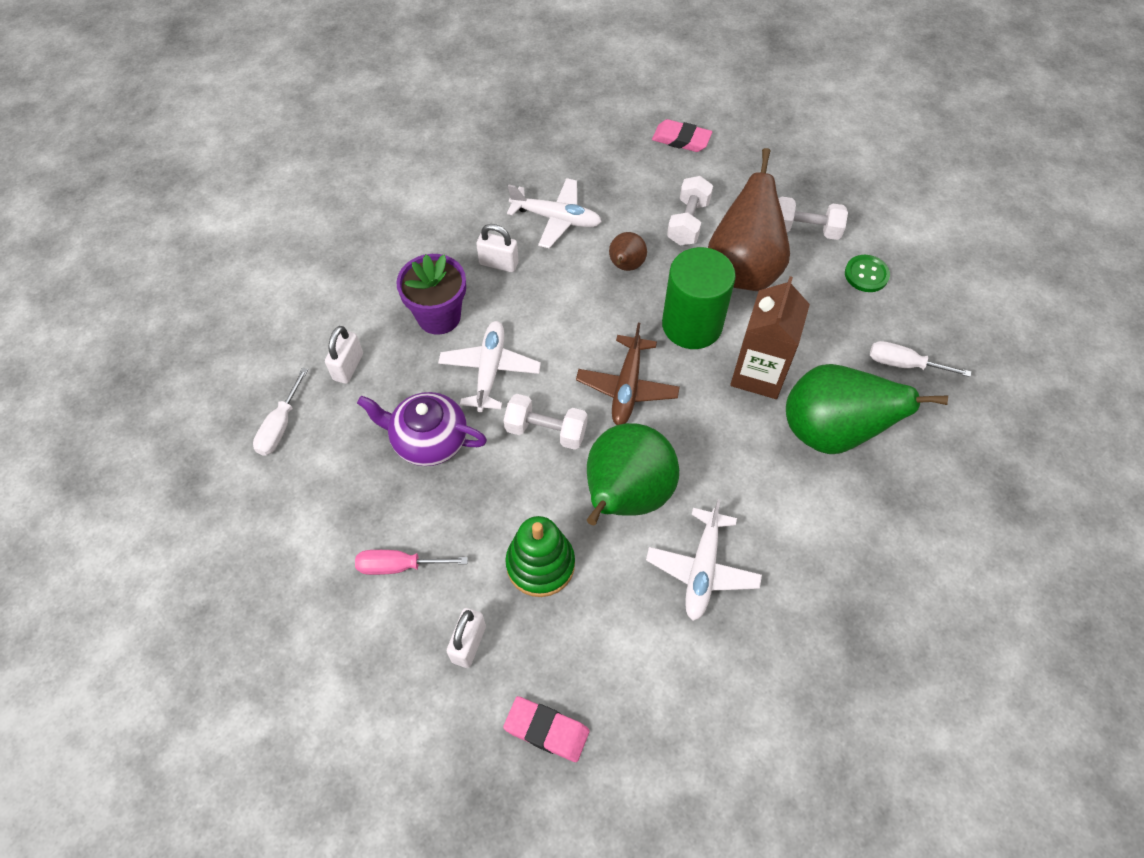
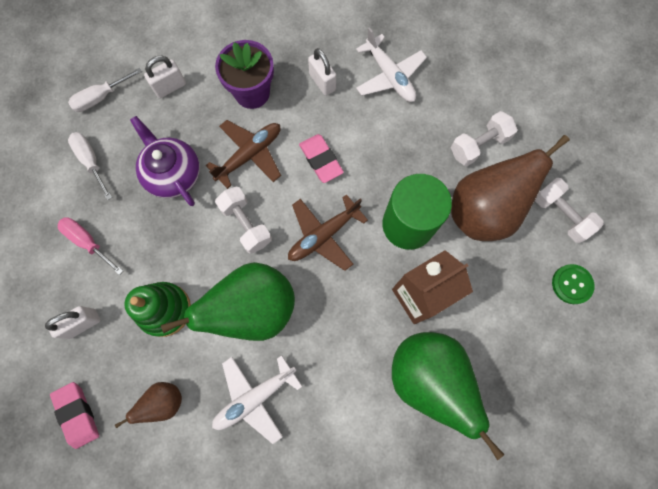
camera: 40 degrees right, 15 degrees up
white plane [438,321,541,412] -> brown plane [206,120,281,189]
brown pear [609,232,647,271] -> brown pear moved to [115,382,182,428]
pink eraser [652,119,712,152] -> pink eraser moved to [299,134,344,183]
white screwdriver [870,341,971,377] -> white screwdriver moved to [68,132,112,200]

